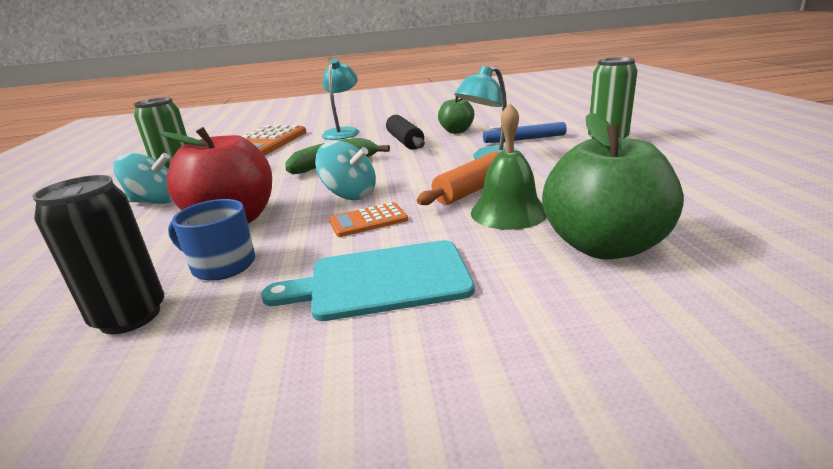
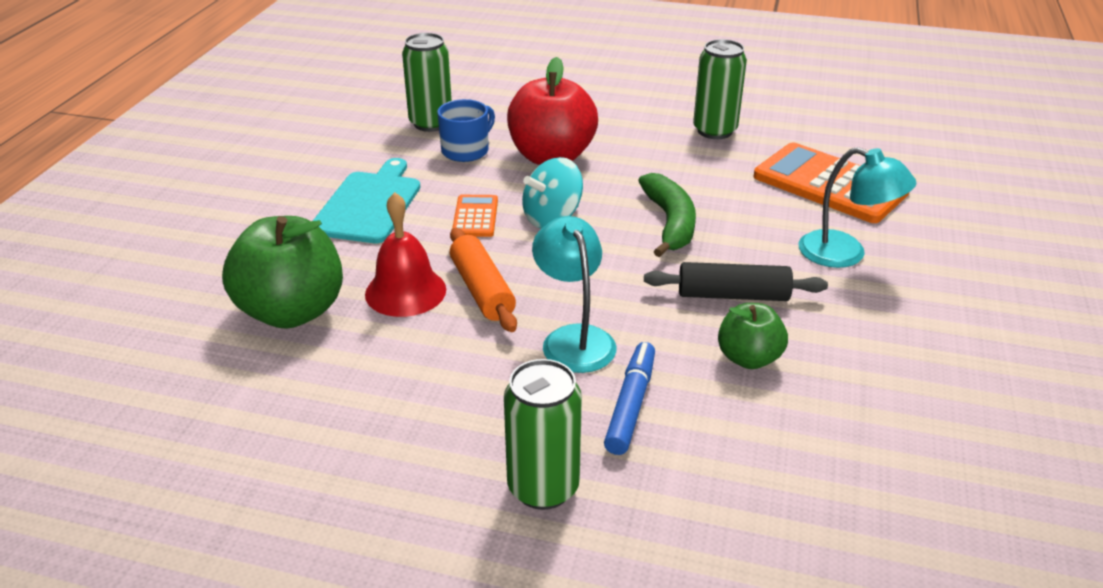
camera: 110 degrees right, 10 degrees up
black can [33,175,164,334] -> green can [402,33,452,132]
turquoise spinning top [114,153,173,204] -> none
green bell [471,103,547,230] -> red bell [365,192,446,317]

